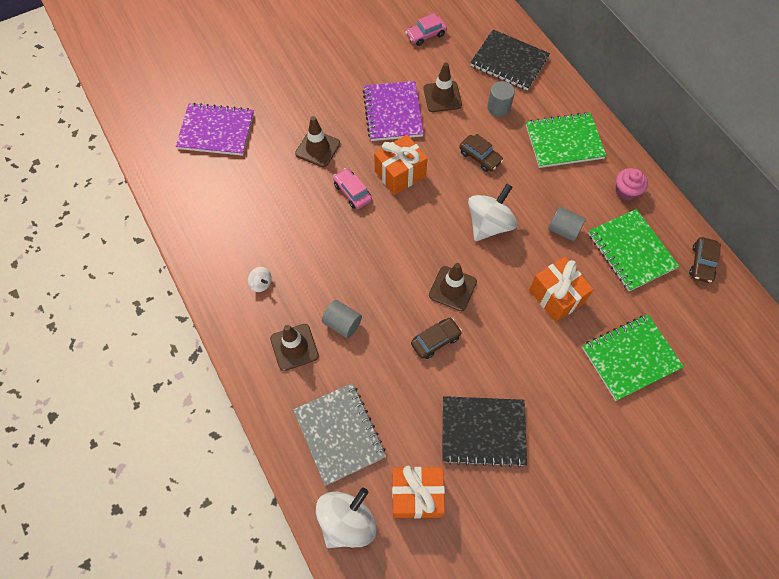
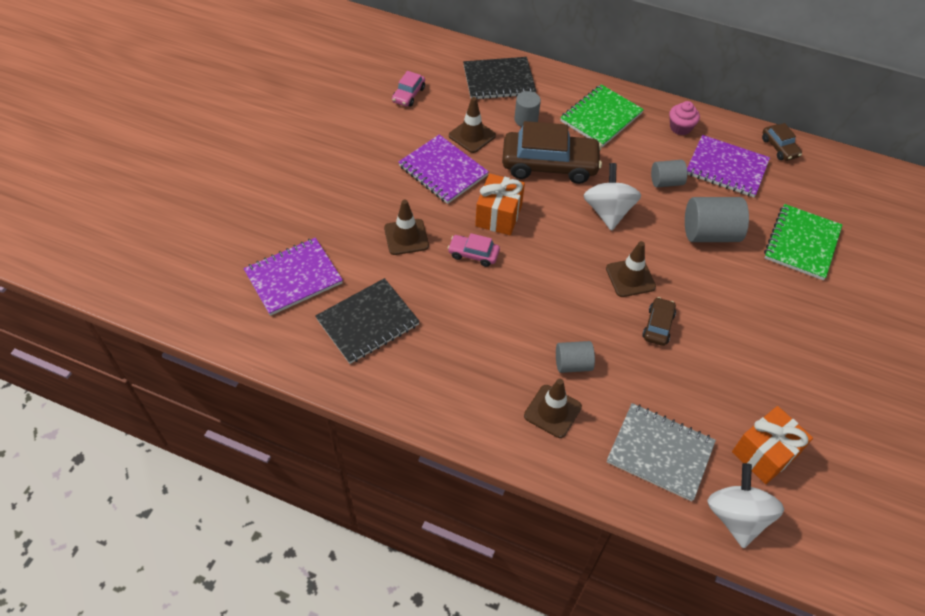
camera: 40 degrees left, 10 degrees down
white spinning top [248,267,272,292] -> none
black notebook [442,396,527,468] -> black notebook moved to [315,278,420,364]
brown car [459,134,503,172] -> brown car [502,121,602,184], size x2.10
orange gift [529,257,594,322] -> grey cylinder [685,197,749,242]
green notebook [588,209,679,291] -> purple notebook [687,135,770,197]

